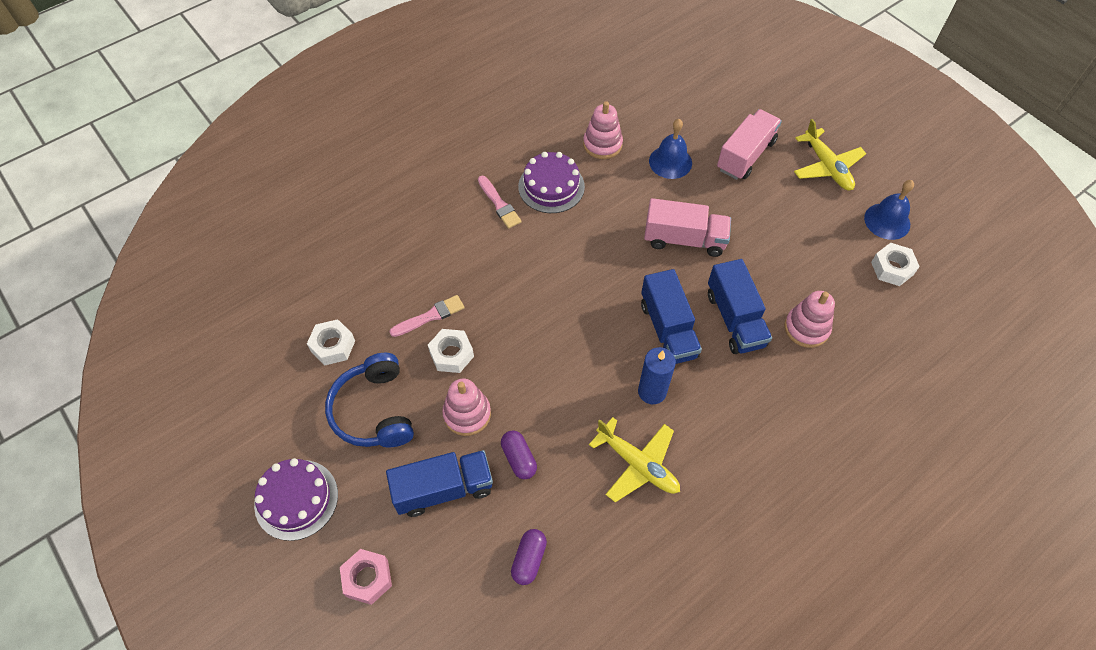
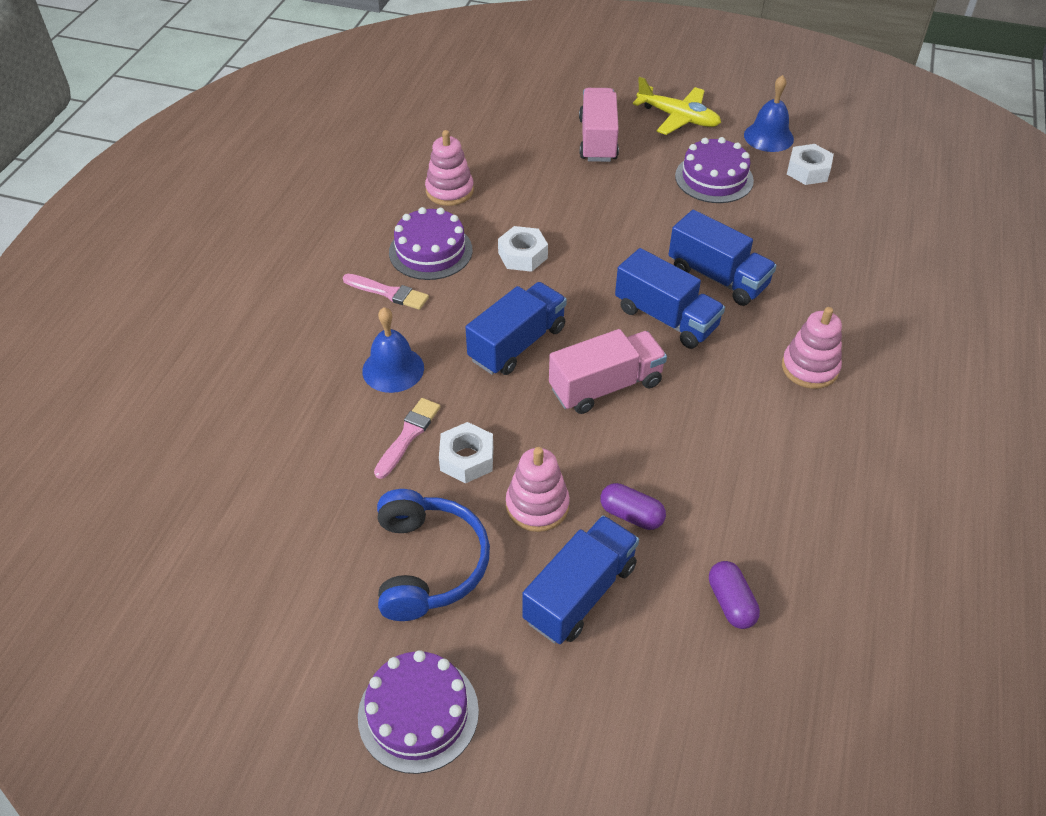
camera: 35 degrees left, 10 degrees down
white nut [307,319,355,365] -> white nut moved to [498,226,548,272]
blue headphones [325,353,414,447] -> blue headphones turned 135 degrees counterclockwise [377,489,490,621]
pink nut [340,549,392,605] -> none
yellow plane [589,417,680,502] -> none
blue candle [638,347,676,404] -> none
pink truck [644,198,731,257] -> pink truck moved to [549,329,667,414]
blue bell [649,119,692,179] -> blue bell moved to [362,307,424,393]
pink stacking toy [784,291,835,348] -> pink stacking toy moved to [782,307,842,389]
none -> blue truck [466,282,567,375]
none -> purple cake [675,137,754,203]

